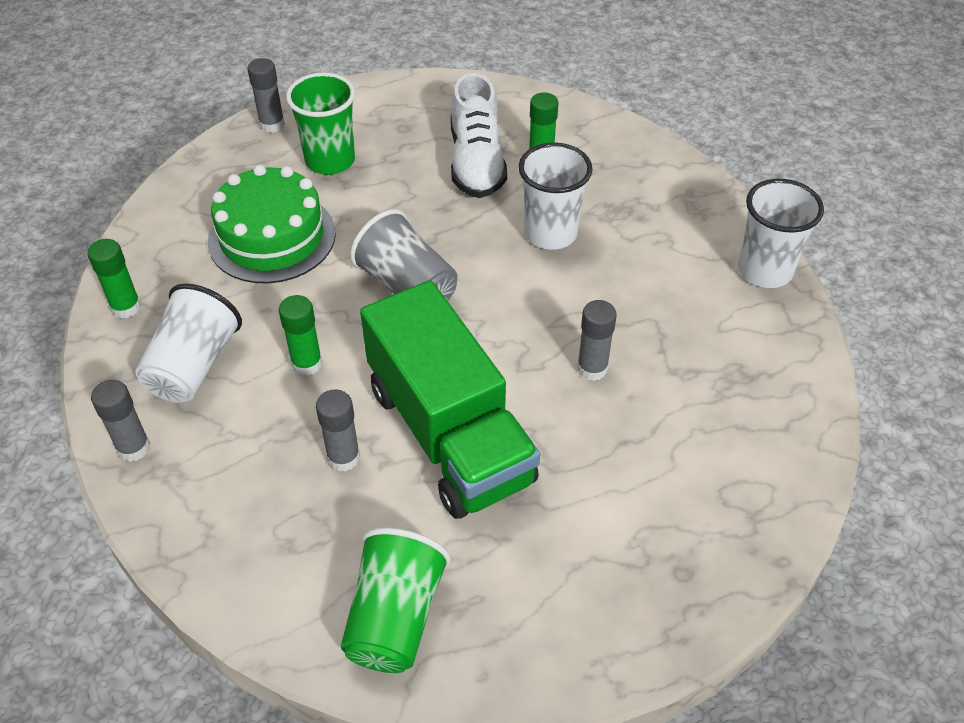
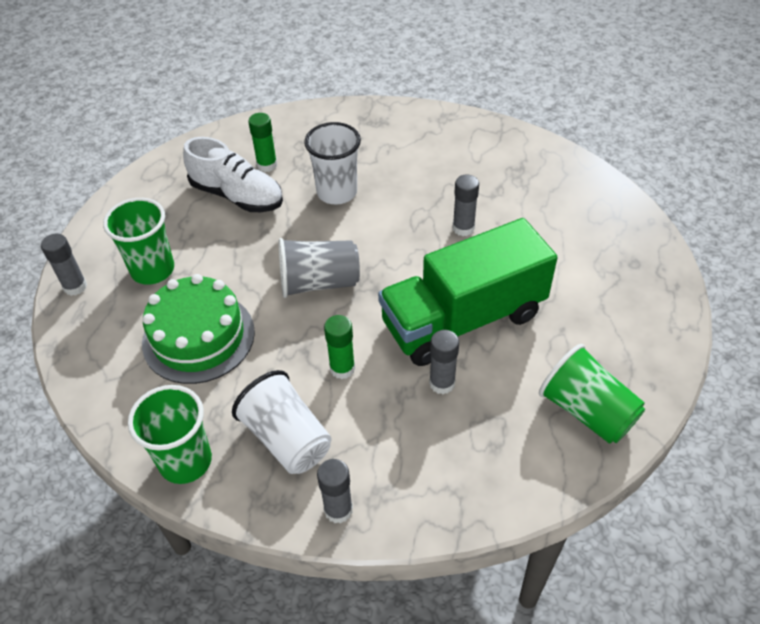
camera: 55 degrees left, 0 degrees up
green glue stick [88,239,141,319] -> green cup [128,385,212,484]
green truck [360,280,540,519] -> green truck turned 150 degrees clockwise [378,218,558,366]
white cup [738,179,824,288] -> none

